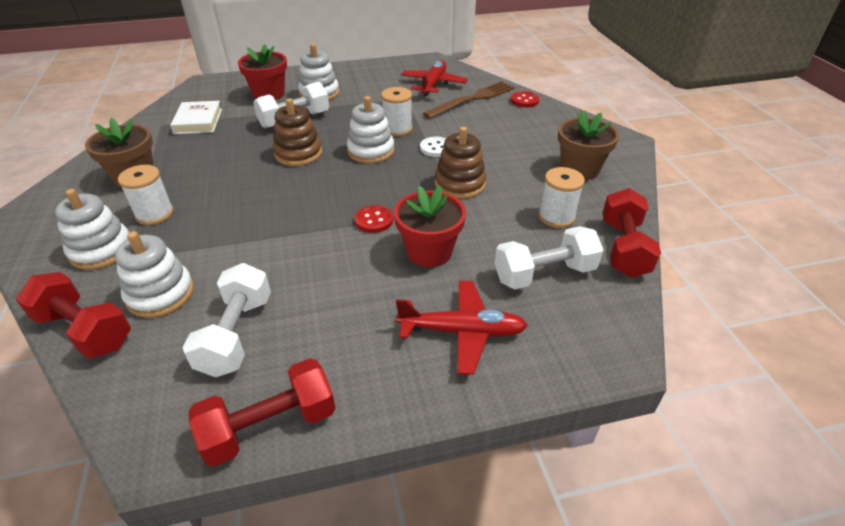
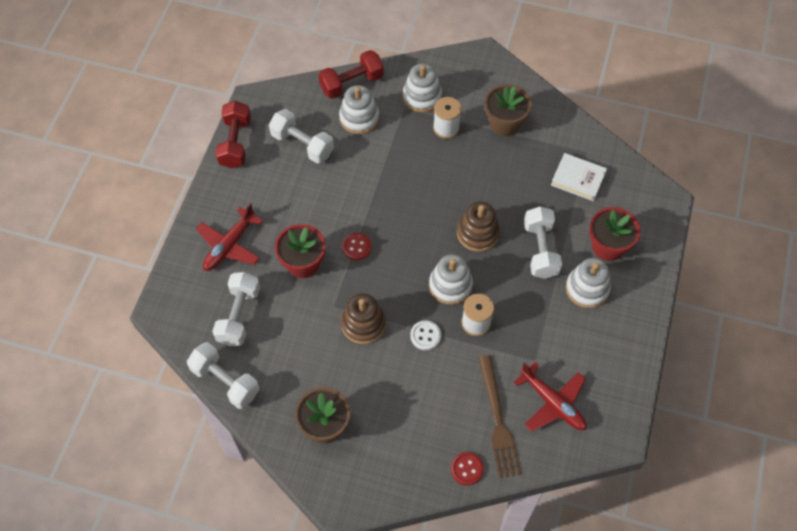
camera: 120 degrees right, 20 degrees up
white spool [538,167,585,228] -> none
red dumbbell [603,188,661,278] -> white dumbbell [187,342,260,409]

